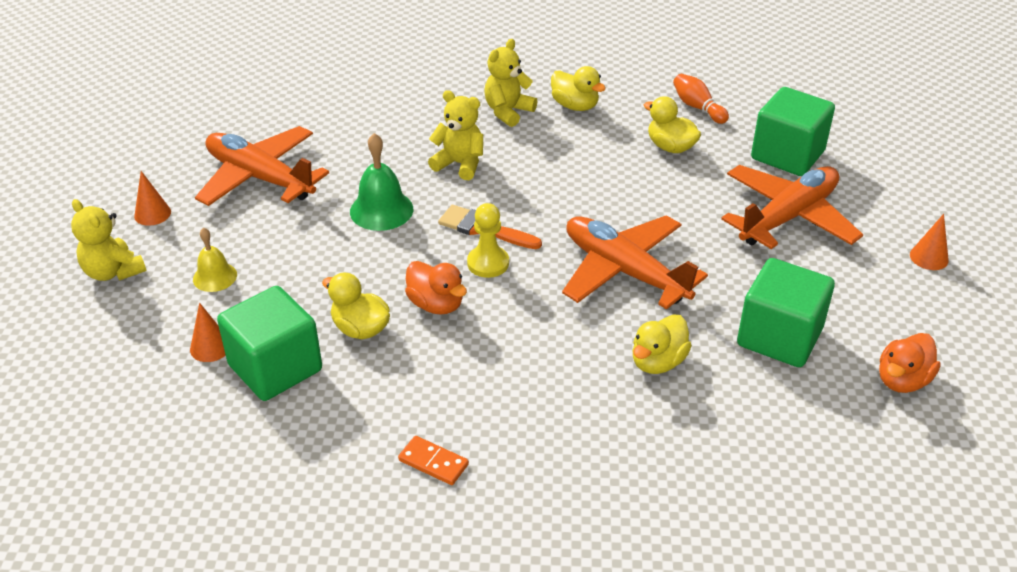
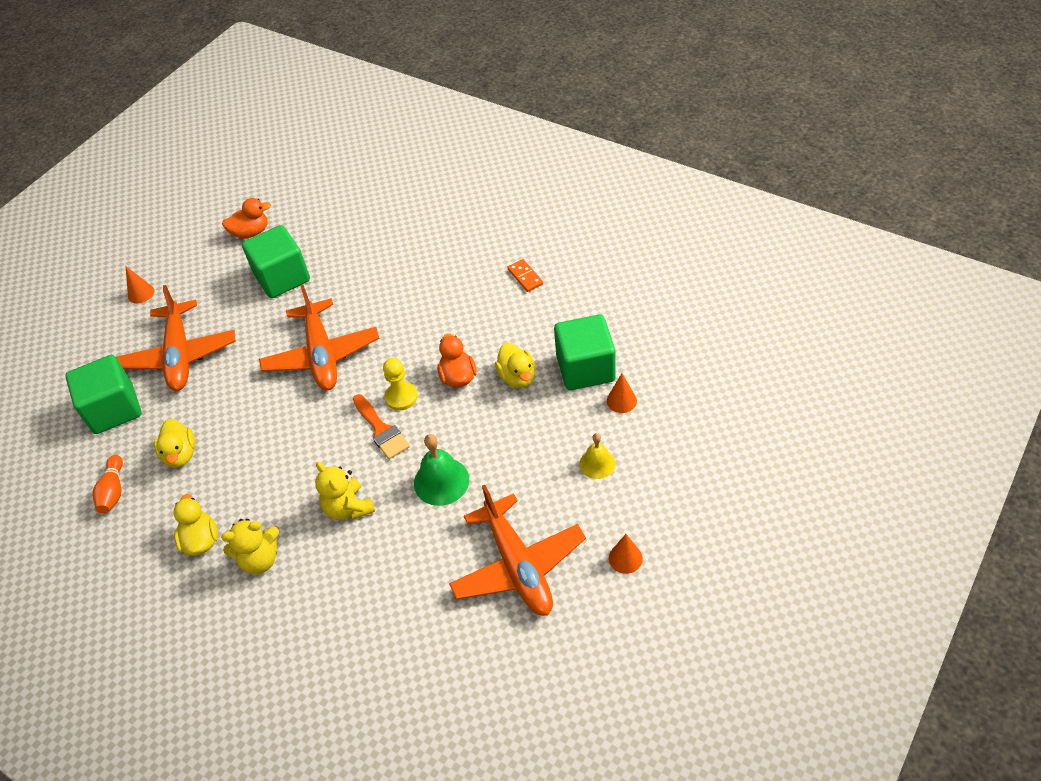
camera: 145 degrees left, 10 degrees up
yellow teddy bear [71,199,146,281] -> none
yellow duck [632,314,692,374] -> none
orange plane [721,165,863,249] -> orange plane turned 90 degrees counterclockwise [116,285,236,391]

